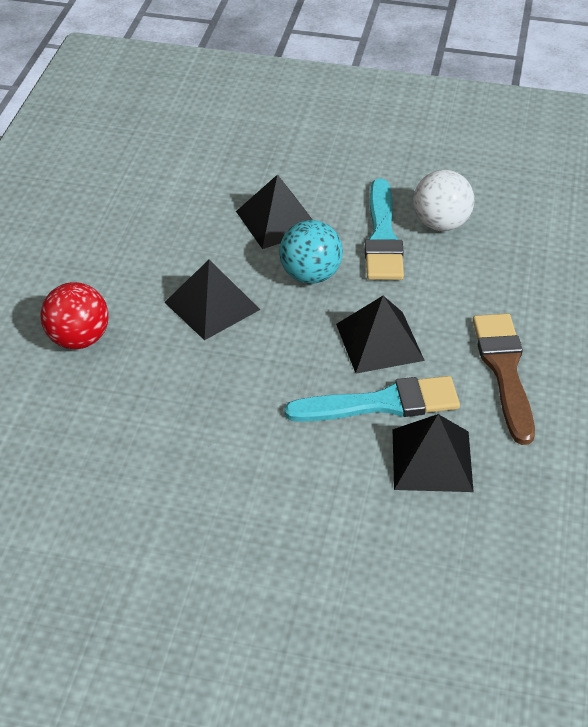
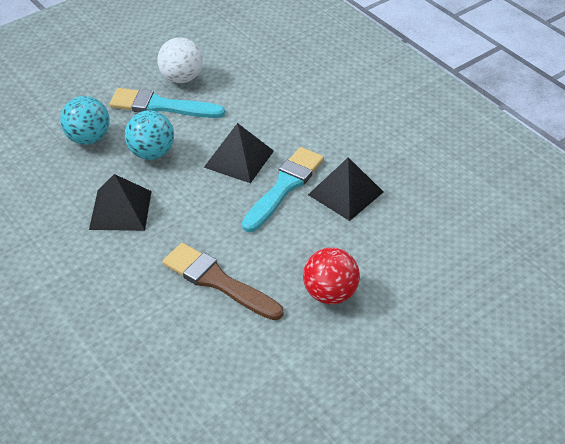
camera: 50 degrees left, 0 degrees up
red ball [40,282,109,349] -> red ball moved to [303,248,360,304]
black pyramid [236,174,313,249] -> turquoise ball [60,96,110,145]
turquoise brush [365,178,404,280] -> turquoise brush turned 150 degrees clockwise [110,88,225,118]
brown brush [473,314,535,445] -> brown brush moved to [162,243,283,320]

